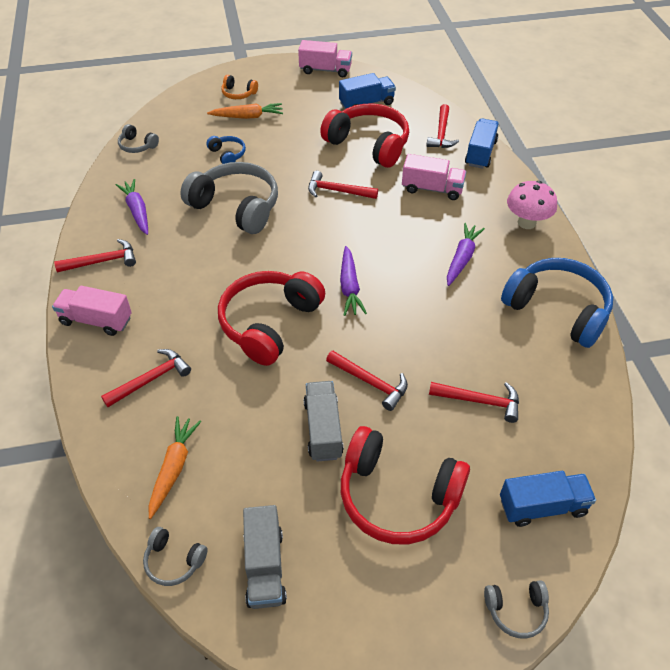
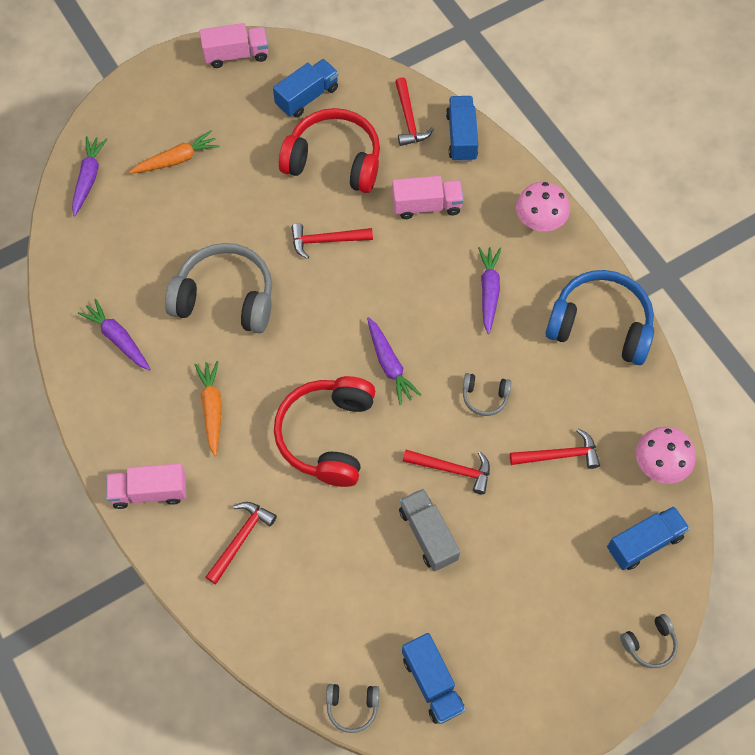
camera: 20 degrees left, 15 degrees up
red hammer [54,239,136,272] -> none
grey headphones [118,124,159,153] -> grey headphones moved to [463,373,511,416]
orange carrot [149,416,201,519] -> orange carrot moved to [195,361,222,456]
blue headphones [206,136,246,164] -> none
orange headphones [221,75,258,99] -> none
grey truck [243,505,287,609] -> blue truck [402,633,465,724]
red headphones [341,426,470,544] -> none
none -> purple carrot [72,136,108,216]
none -> pink mushroom [636,427,696,484]

